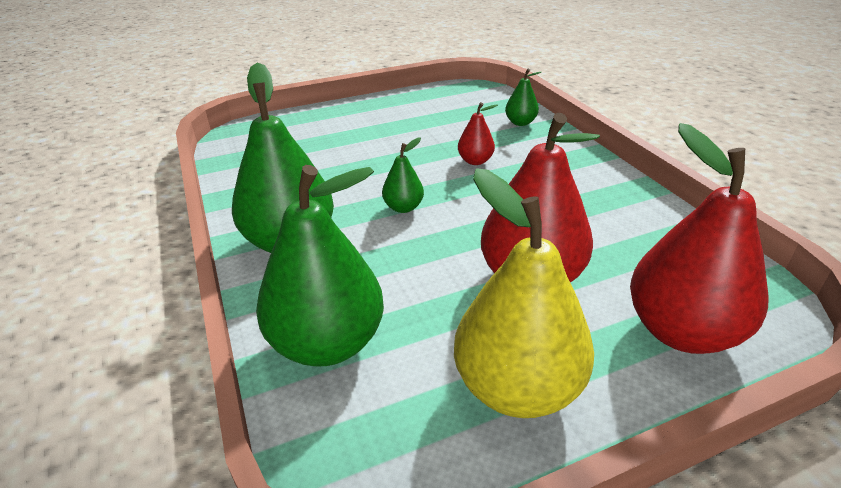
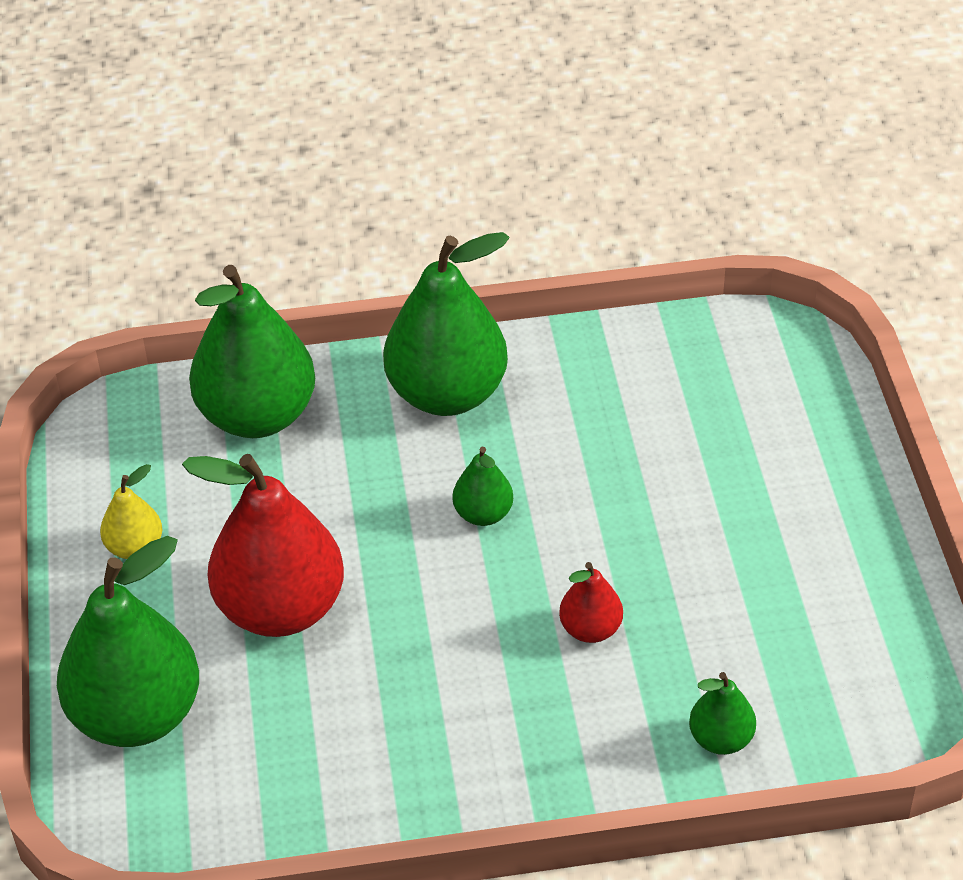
camera: 105 degrees right, 10 degrees up
yellow pear [454,168,594,418] -> yellow pear [100,464,162,559], size x0.47
red pear [630,123,769,354] -> green pear [57,536,199,747]

